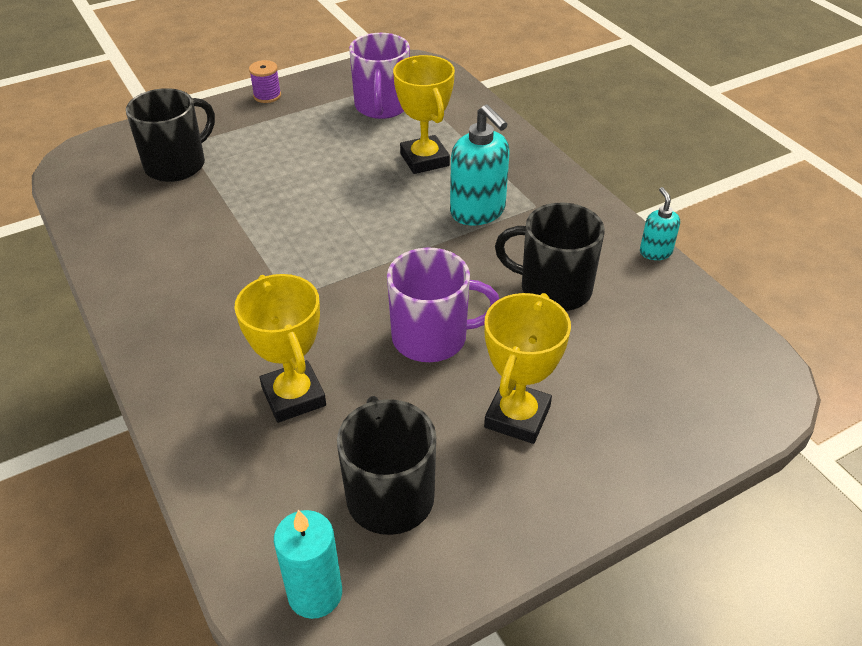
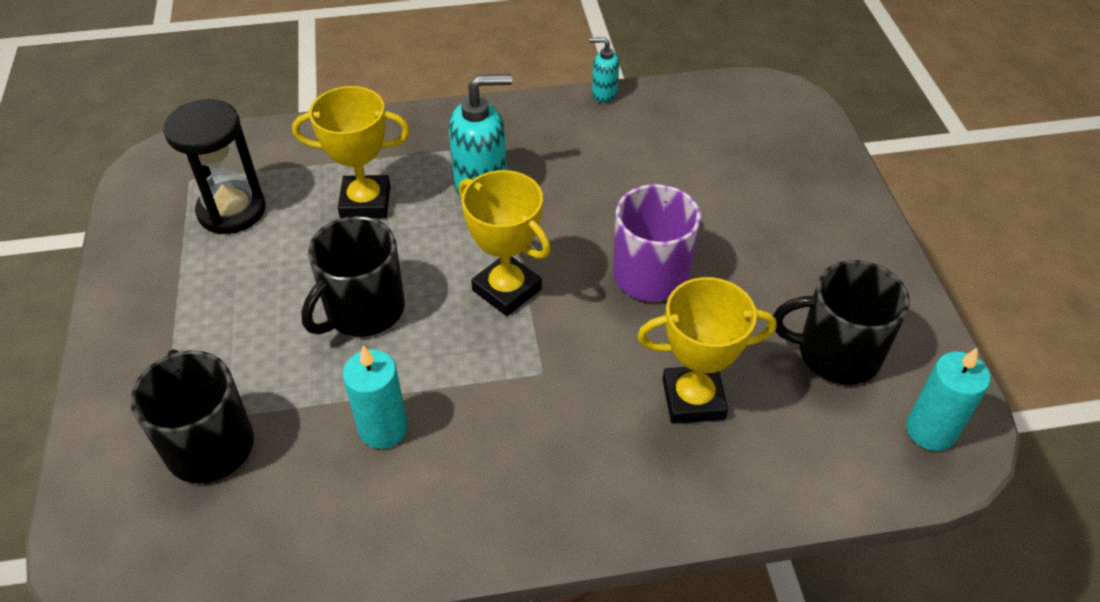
camera: 70 degrees left, 5 degrees up
purple spool [249,60,281,103] -> none
purple mug [349,33,410,119] -> black hourglass [163,99,265,234]
yellow trophy [484,293,571,444] -> yellow trophy moved to [459,170,551,316]
black mug [495,203,605,311] -> black mug moved to [301,216,405,337]
none -> turquoise candle [342,346,408,449]

